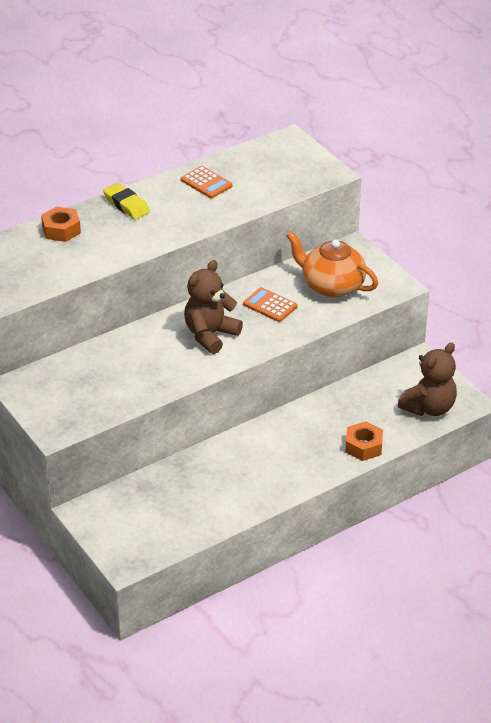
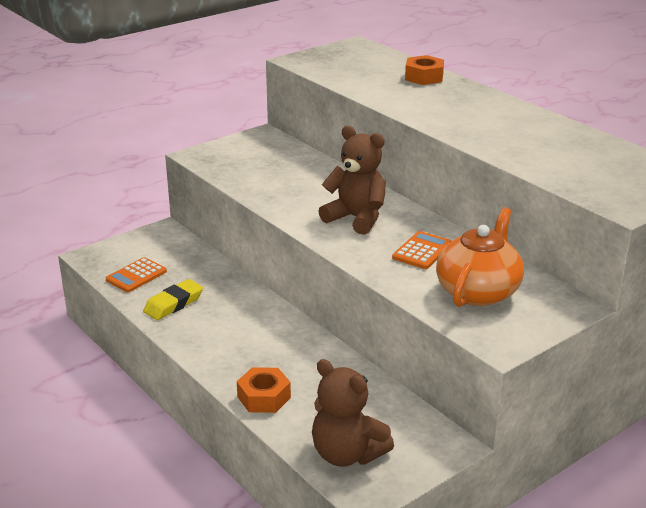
camera: 85 degrees right, 10 degrees down
yellow eraser [103,183,150,220] -> yellow eraser moved to [143,279,203,320]
orange calculator [181,166,233,198] -> orange calculator moved to [106,257,167,292]

